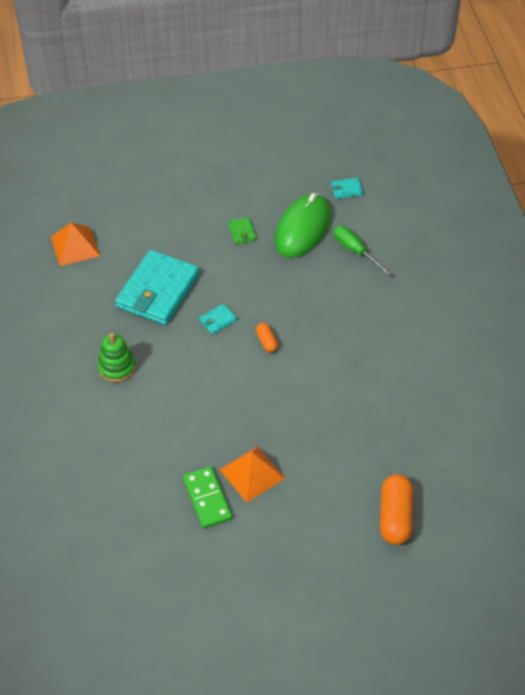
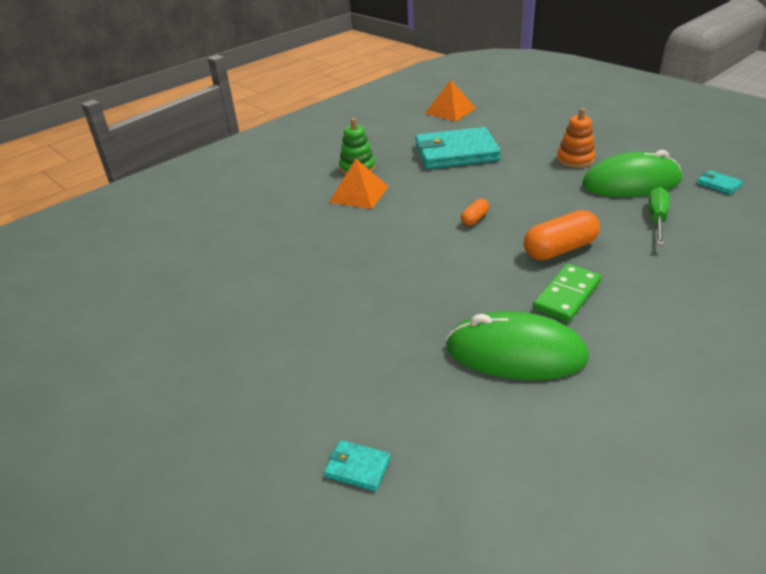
camera: 60 degrees right, 15 degrees down
green domino [183,466,232,529] -> green domino moved to [533,264,602,322]
turquoise wallet [199,303,237,334] -> turquoise wallet moved to [324,440,391,491]
orange pyramid [219,446,285,502] -> orange pyramid moved to [329,159,389,209]
green wallet [228,217,257,244] -> orange stacking toy [557,108,595,168]
orange capsule [380,474,413,545] -> orange capsule moved to [523,210,600,260]
none -> green mouse [446,311,589,380]

